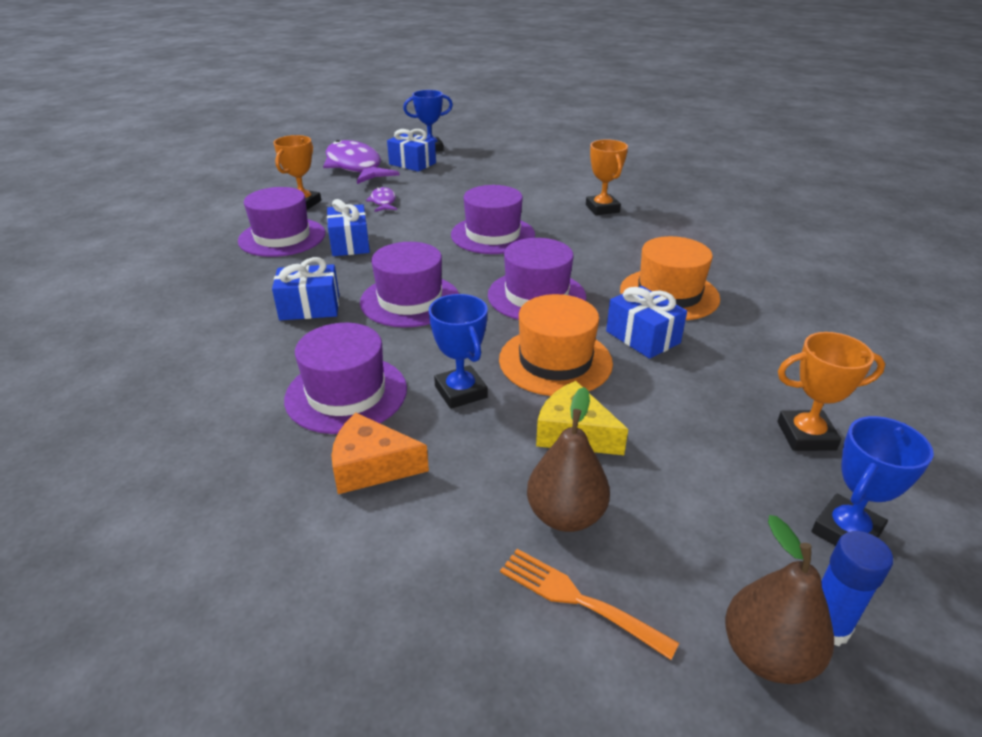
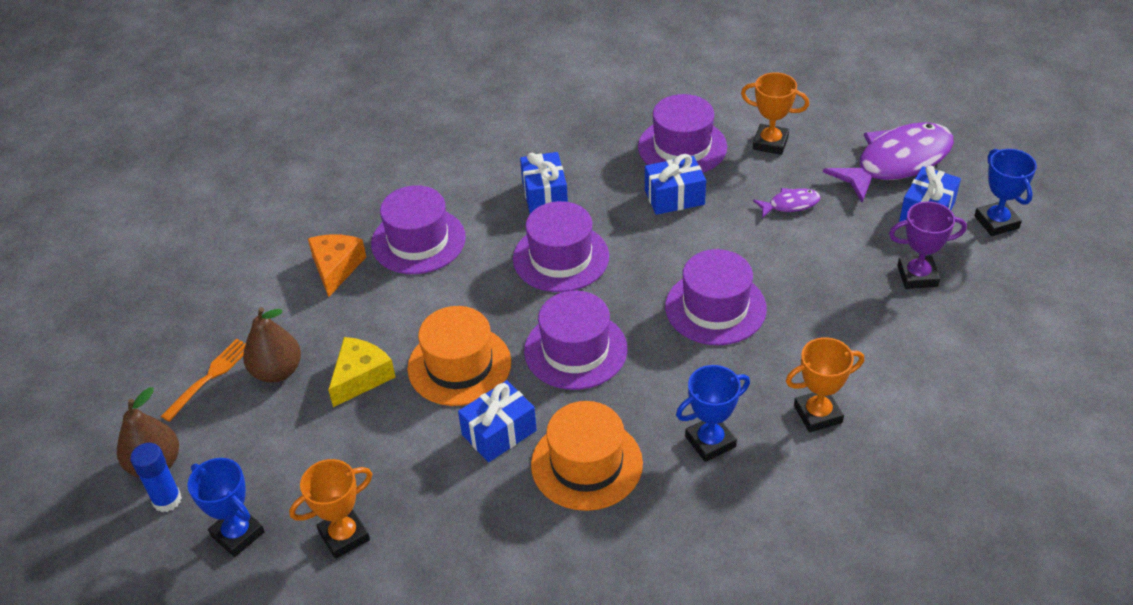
camera: 90 degrees right, 10 degrees up
blue trophy [429,294,488,409] -> blue trophy moved to [676,365,750,462]
orange trophy [777,332,885,451] -> orange trophy turned 60 degrees clockwise [289,459,372,559]
none -> purple trophy [889,201,967,289]

